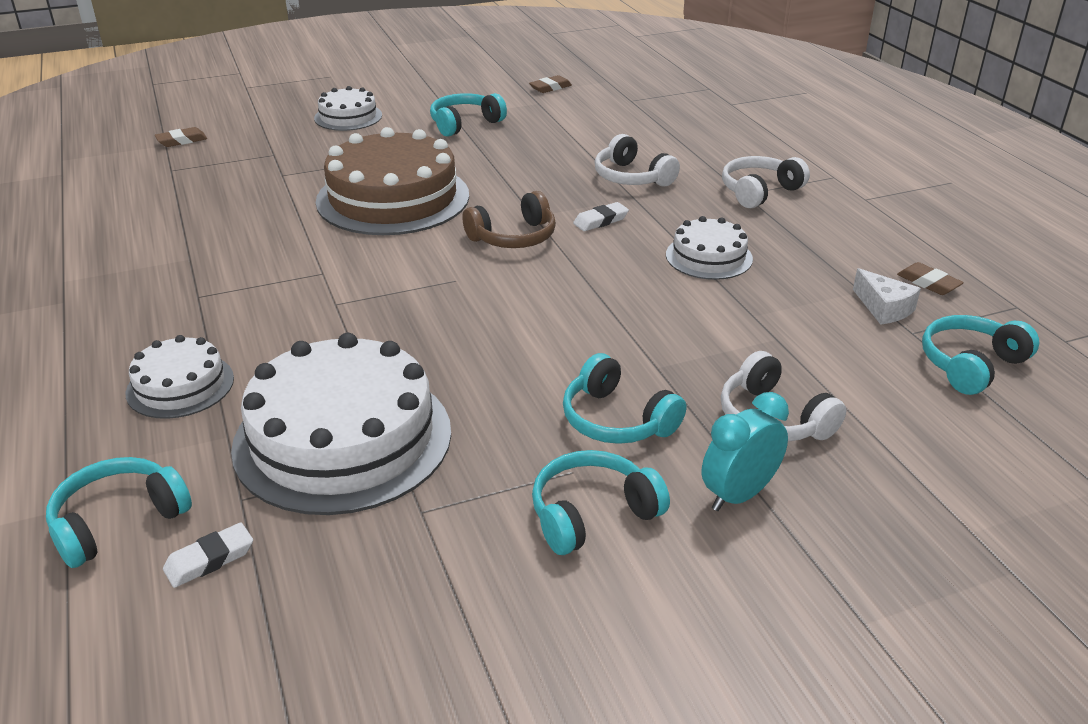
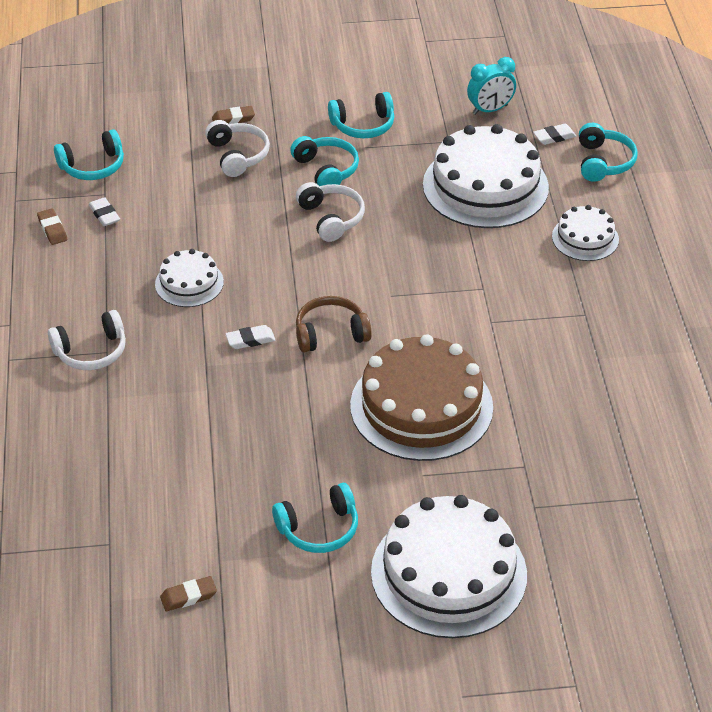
camera: 165 degrees left, 10 degrees up
turquoise headphones [46,457,192,568] -> turquoise headphones turned 60 degrees counterclockwise [579,123,638,182]
brown eraser [155,127,208,147] -> brown eraser moved to [212,106,255,124]
white cake [314,86,382,131] -> white cake [371,495,527,638], size x1.94
white headphones [595,134,680,186] -> white headphones moved to [296,182,365,242]
turquoise clock [701,392,789,511] -> turquoise clock moved to [467,57,516,115]
white cheese [853,268,921,325] -> white eraser [89,197,120,226]

